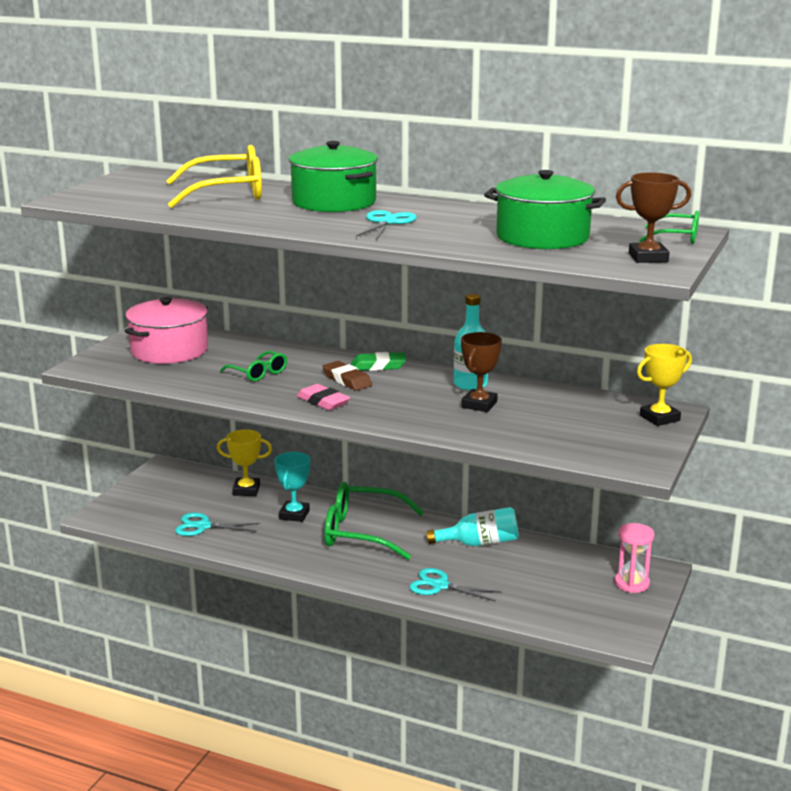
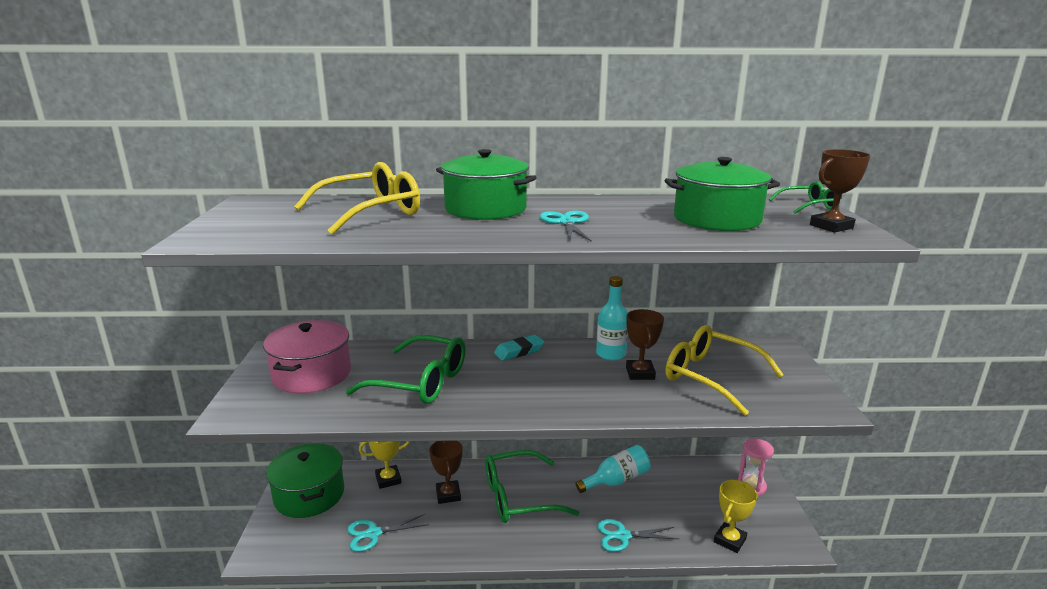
camera: 25 degrees left, 0 degrees up
green glasses [220,351,287,381] -> green glasses [346,335,465,404], size x1.92
turquoise trophy [275,452,310,522] -> brown trophy [429,441,463,504]
pink eraser [297,384,350,410] -> none
brown eraser [322,361,372,391] -> none
green eraser [351,352,406,371] -> turquoise eraser [494,335,545,361]
yellow trophy [637,344,692,426] -> yellow trophy moved to [714,480,757,553]
none -> green pot [266,443,344,518]
none -> yellow glasses [666,325,784,416]

